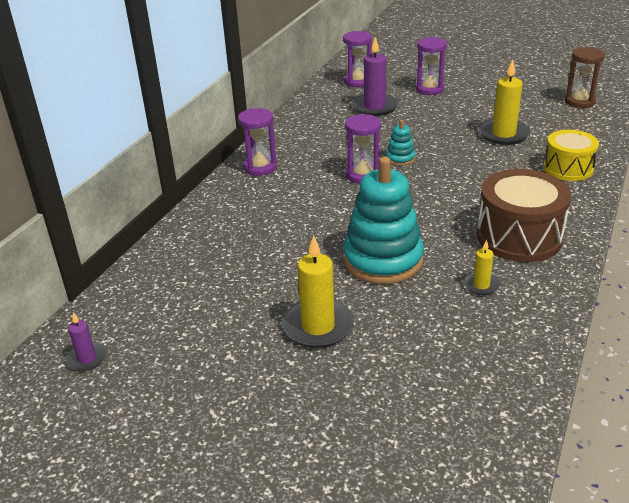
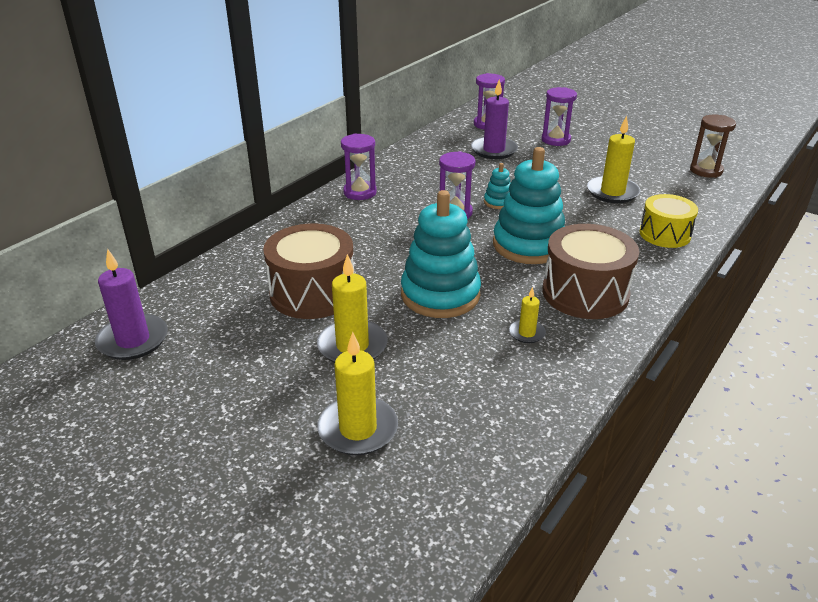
camera: 10 degrees right, 0 degrees up
purple candle [66,312,107,371] -> purple candle [95,249,168,360], size x1.88
none -> brown drum [263,223,354,319]
none -> yellow candle [317,332,398,455]
none -> turquoise stacking toy [493,147,565,264]

